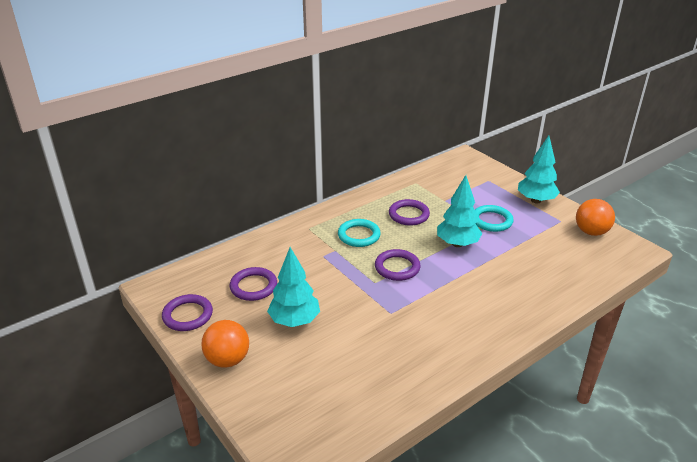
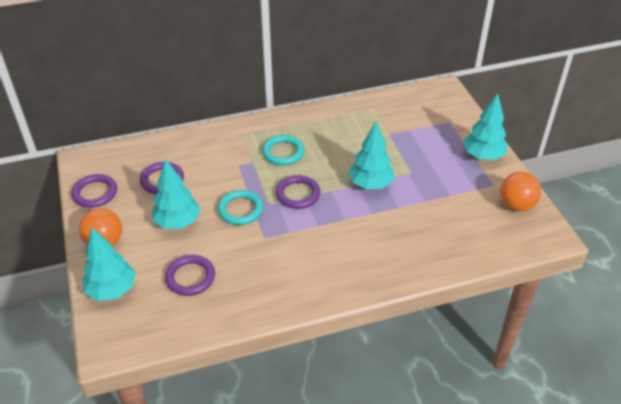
camera: 20 degrees right, 10 degrees up
purple ring [389,199,430,226] -> purple ring moved to [165,255,215,296]
turquoise ring [475,205,514,232] -> turquoise ring moved to [218,190,263,225]
none -> turquoise tree [82,228,136,301]

